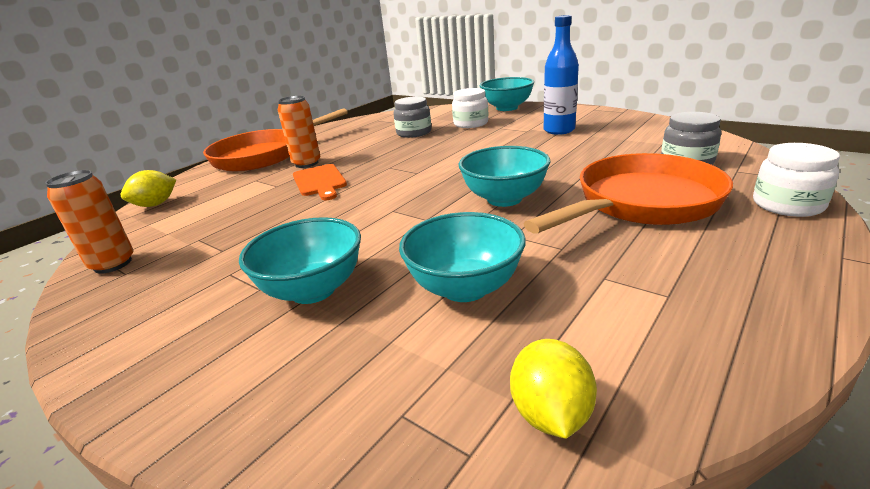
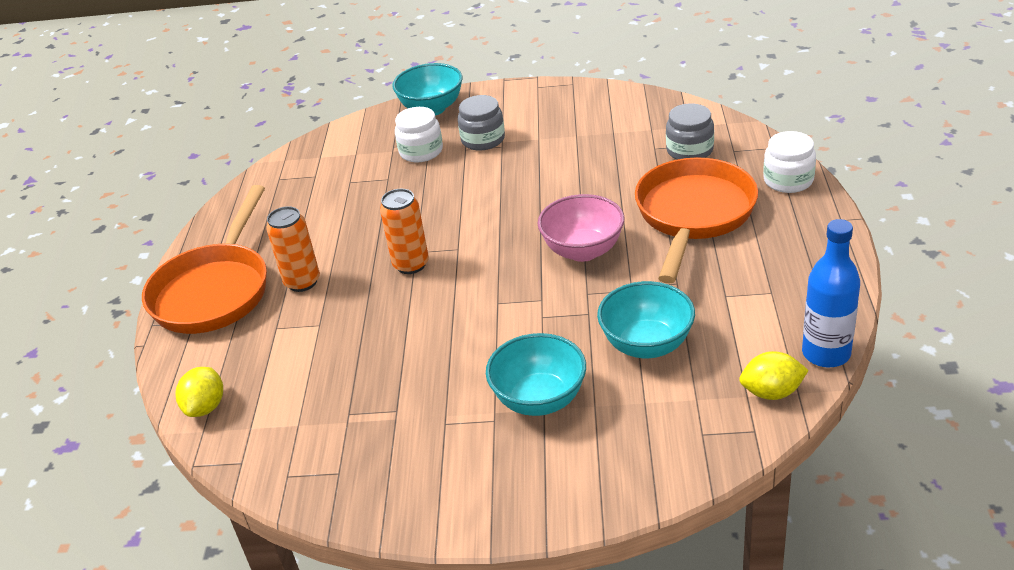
camera: 35 degrees left, 10 degrees up
orange can [45,170,134,274] -> orange can moved to [380,189,429,274]
orange cutting board [293,164,347,200] -> none
grey jar [394,96,431,138] -> grey jar moved to [458,95,505,151]
turquoise bowl [458,146,550,207] -> pink bowl [538,194,624,262]
yellow lemon [510,339,597,439] -> yellow lemon turned 60 degrees counterclockwise [739,351,809,400]
blue bottle [544,15,579,135] -> blue bottle moved to [802,219,860,368]

